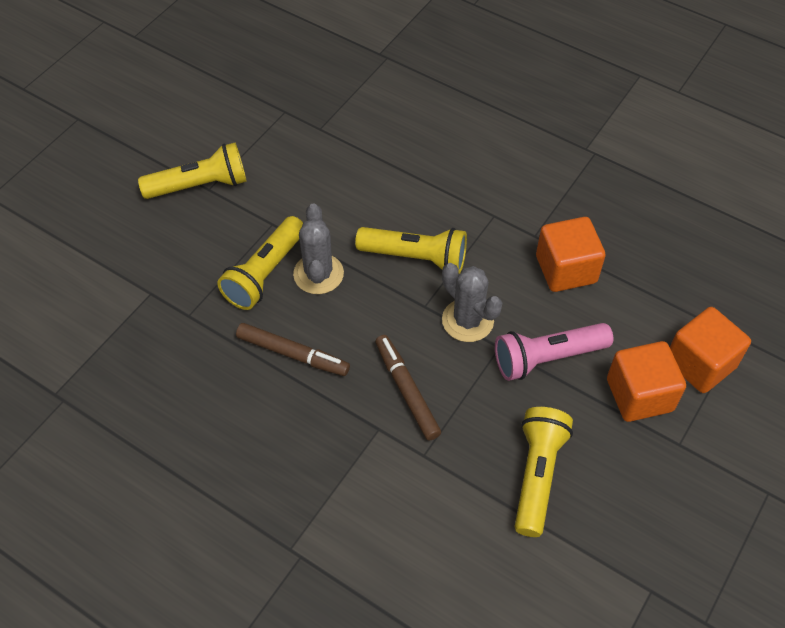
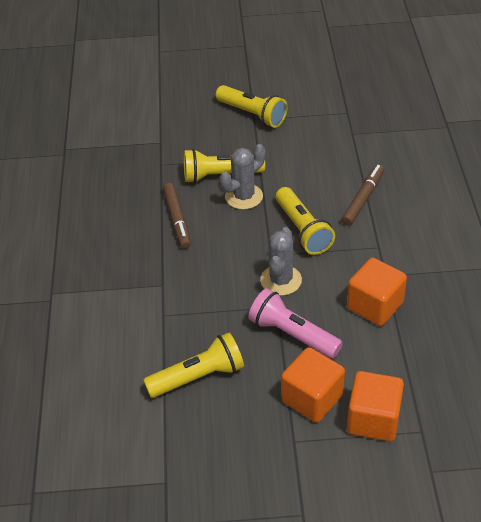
camera: 55 degrees right, 10 degrees down
brown marker [375,335,441,441] -> brown marker moved to [342,164,384,226]

